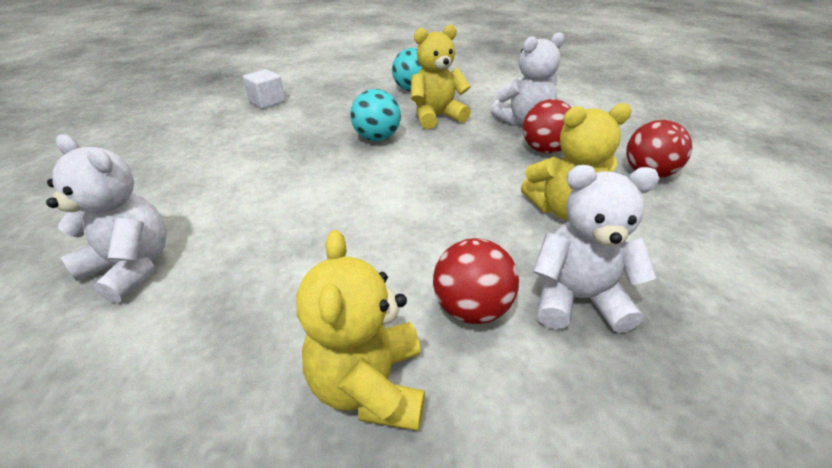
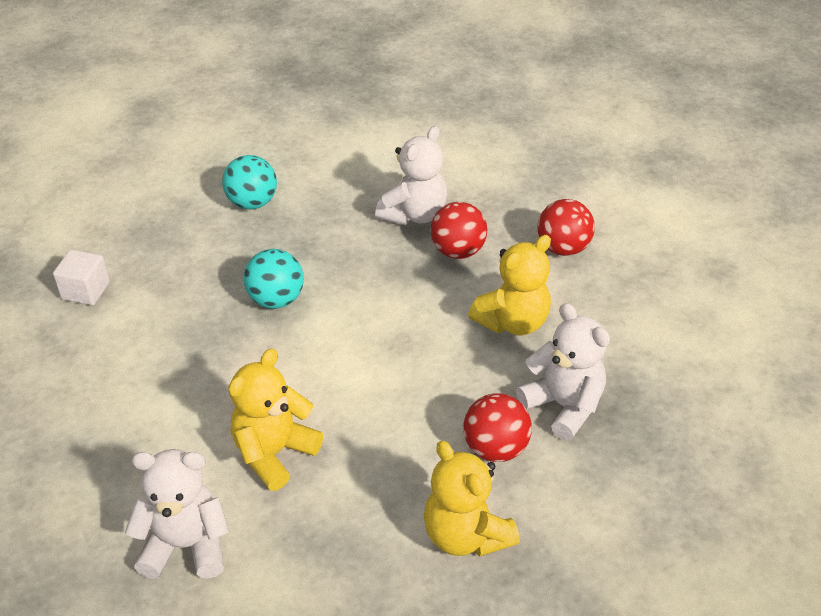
camera: 30 degrees left, 5 degrees up
yellow teddy bear [411,25,471,129] -> yellow teddy bear moved to [228,349,323,491]
white teddy bear [533,165,660,333] -> white teddy bear turned 75 degrees clockwise [516,303,610,441]

